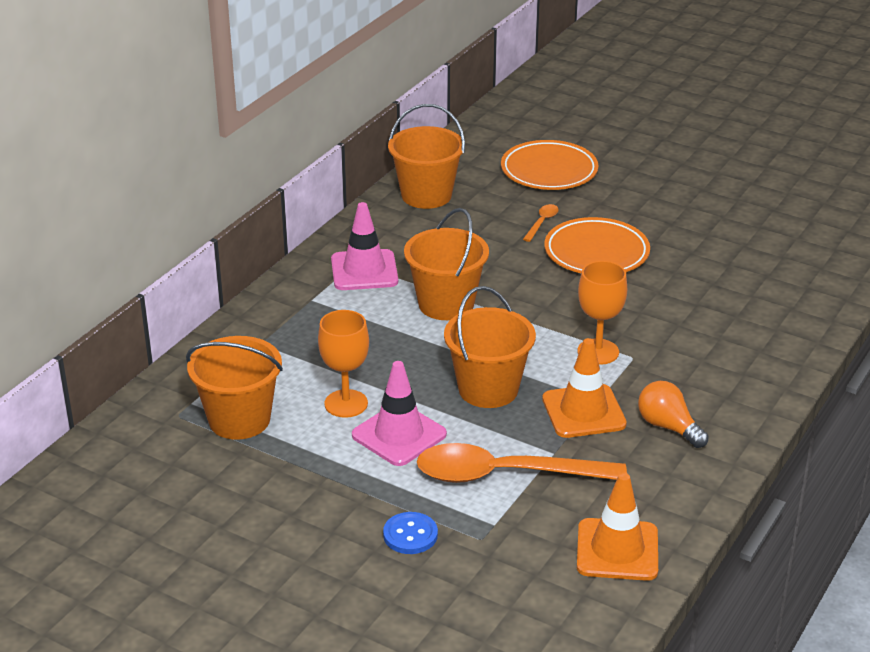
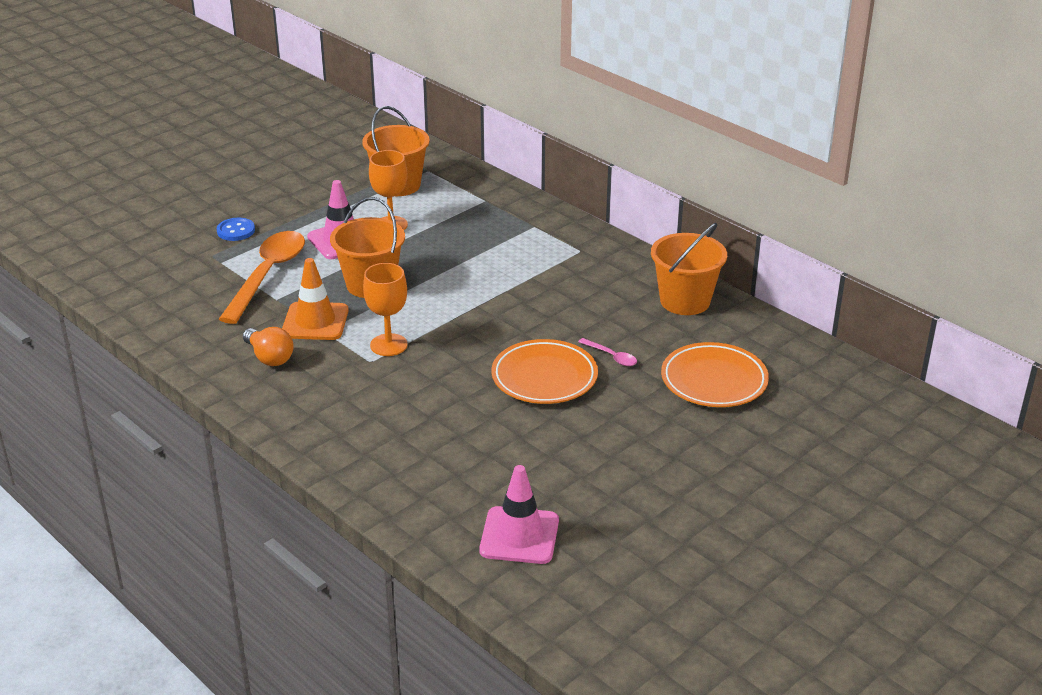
camera: 105 degrees right, 0 degrees up
pink traffic cone [331,202,398,290] -> pink traffic cone moved to [479,465,559,564]
orange bucket [404,208,489,320] -> none
orange spoon [523,204,559,242] -> pink spoon [578,338,637,366]
orange traffic cone [577,473,658,581] -> none
orange light bulb [638,381,709,448] -> orange light bulb turned 75 degrees clockwise [243,327,294,366]

